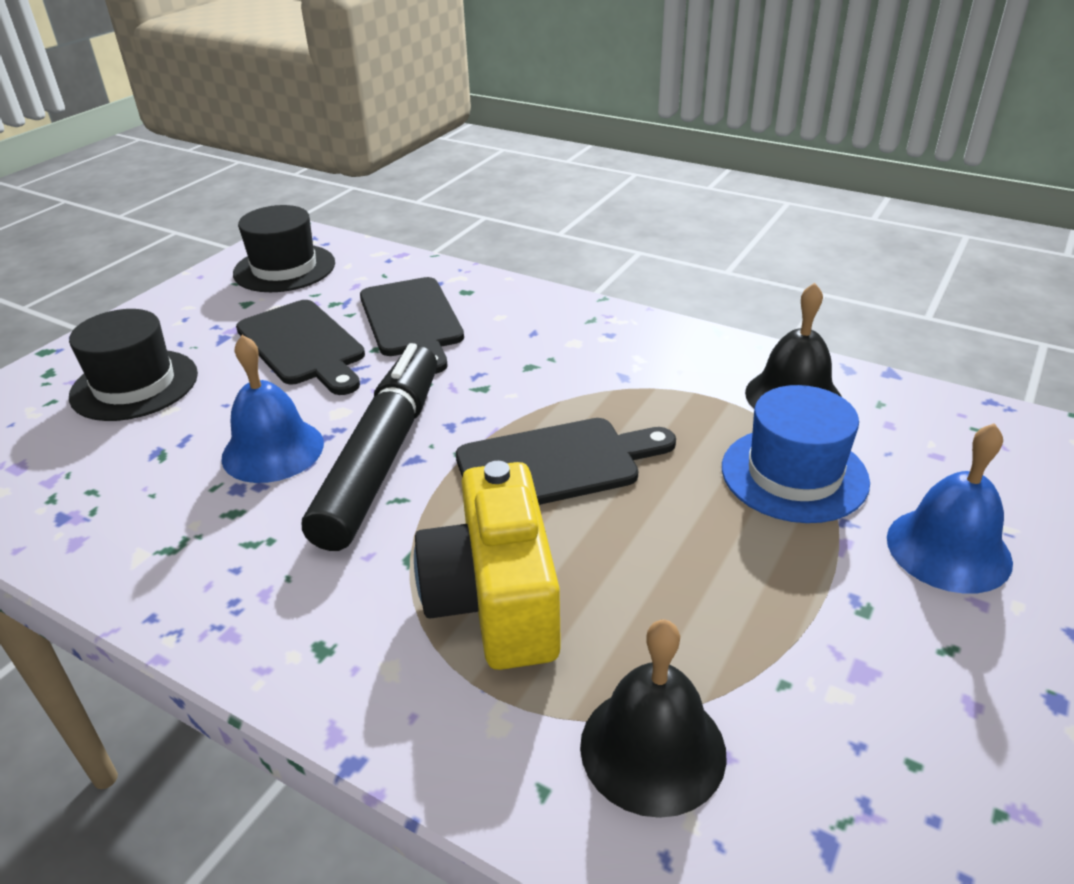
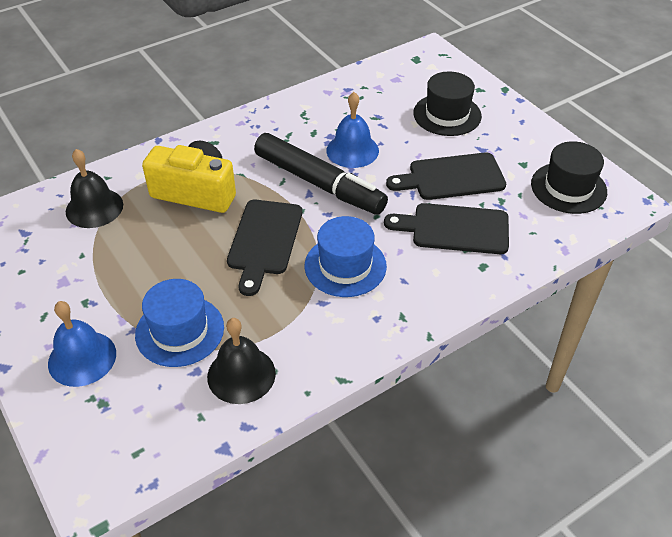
camera: 115 degrees right, 10 degrees up
none -> blue hat [305,216,387,297]

